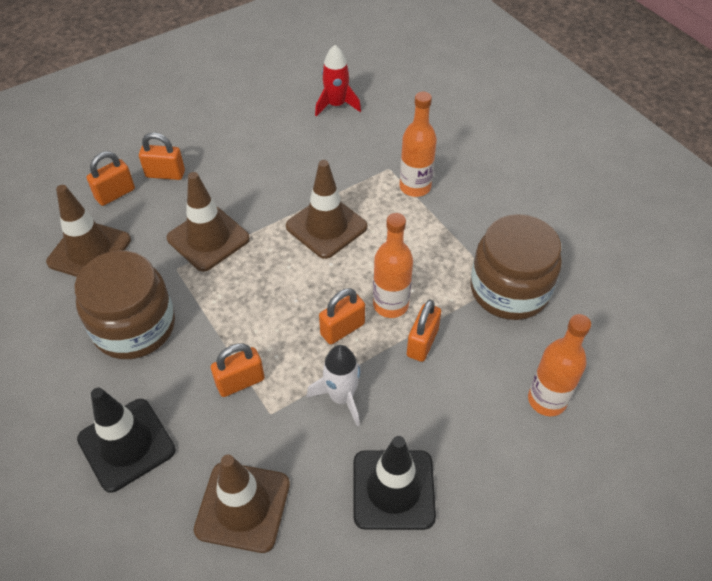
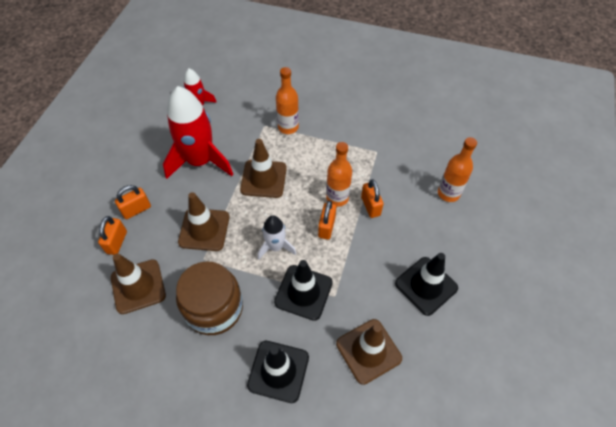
camera: 40 degrees left, 5 degrees up
orange padlock [211,343,265,397] -> black traffic cone [274,260,333,321]
white rocket [307,345,361,426] -> white rocket moved to [258,215,296,260]
brown jar [470,214,562,320] -> none
none -> red rocket [163,86,233,179]

